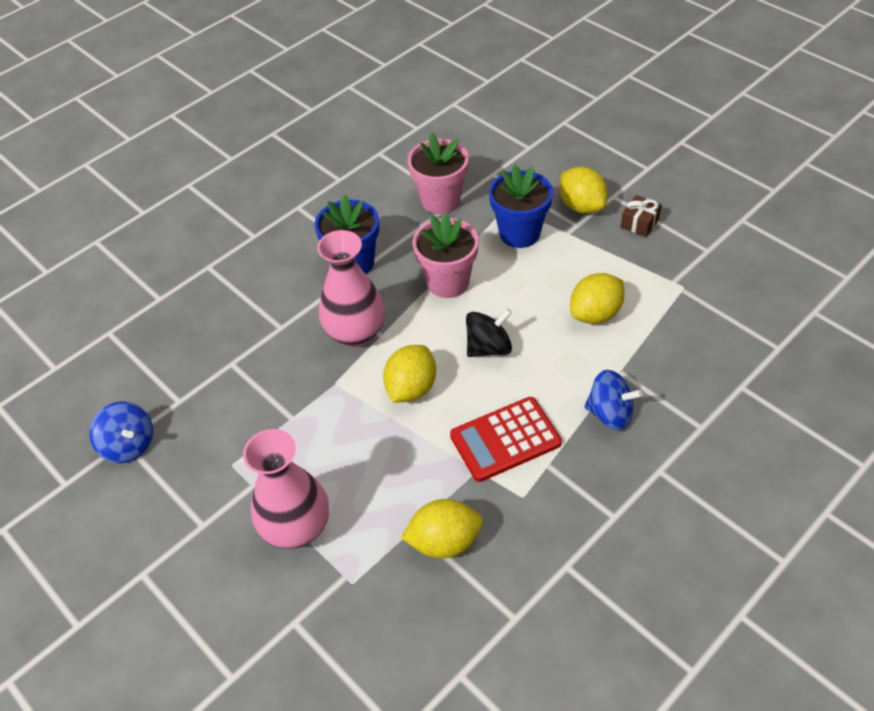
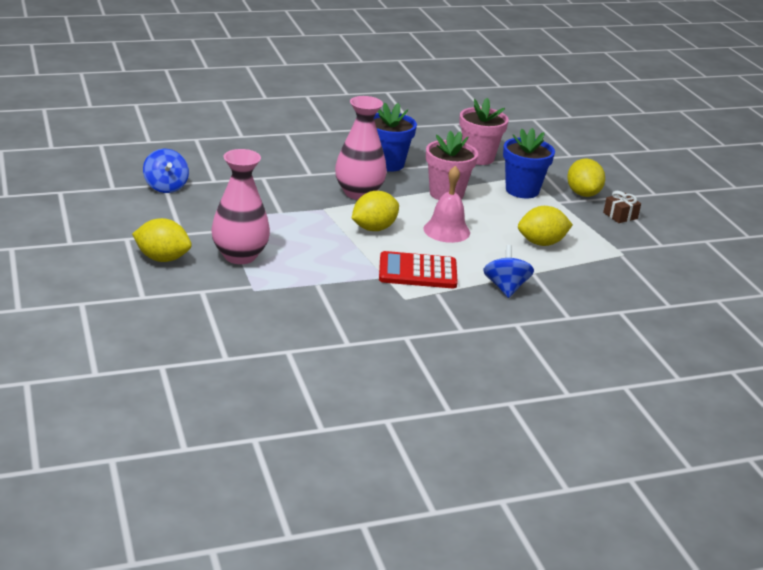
camera: 20 degrees right, 20 degrees down
yellow lemon [401,499,483,558] -> yellow lemon moved to [132,218,192,262]
black spinning top [466,309,512,357] -> pink bell [423,166,470,243]
blue spinning top [584,370,643,431] -> blue spinning top turned 135 degrees counterclockwise [483,245,534,298]

